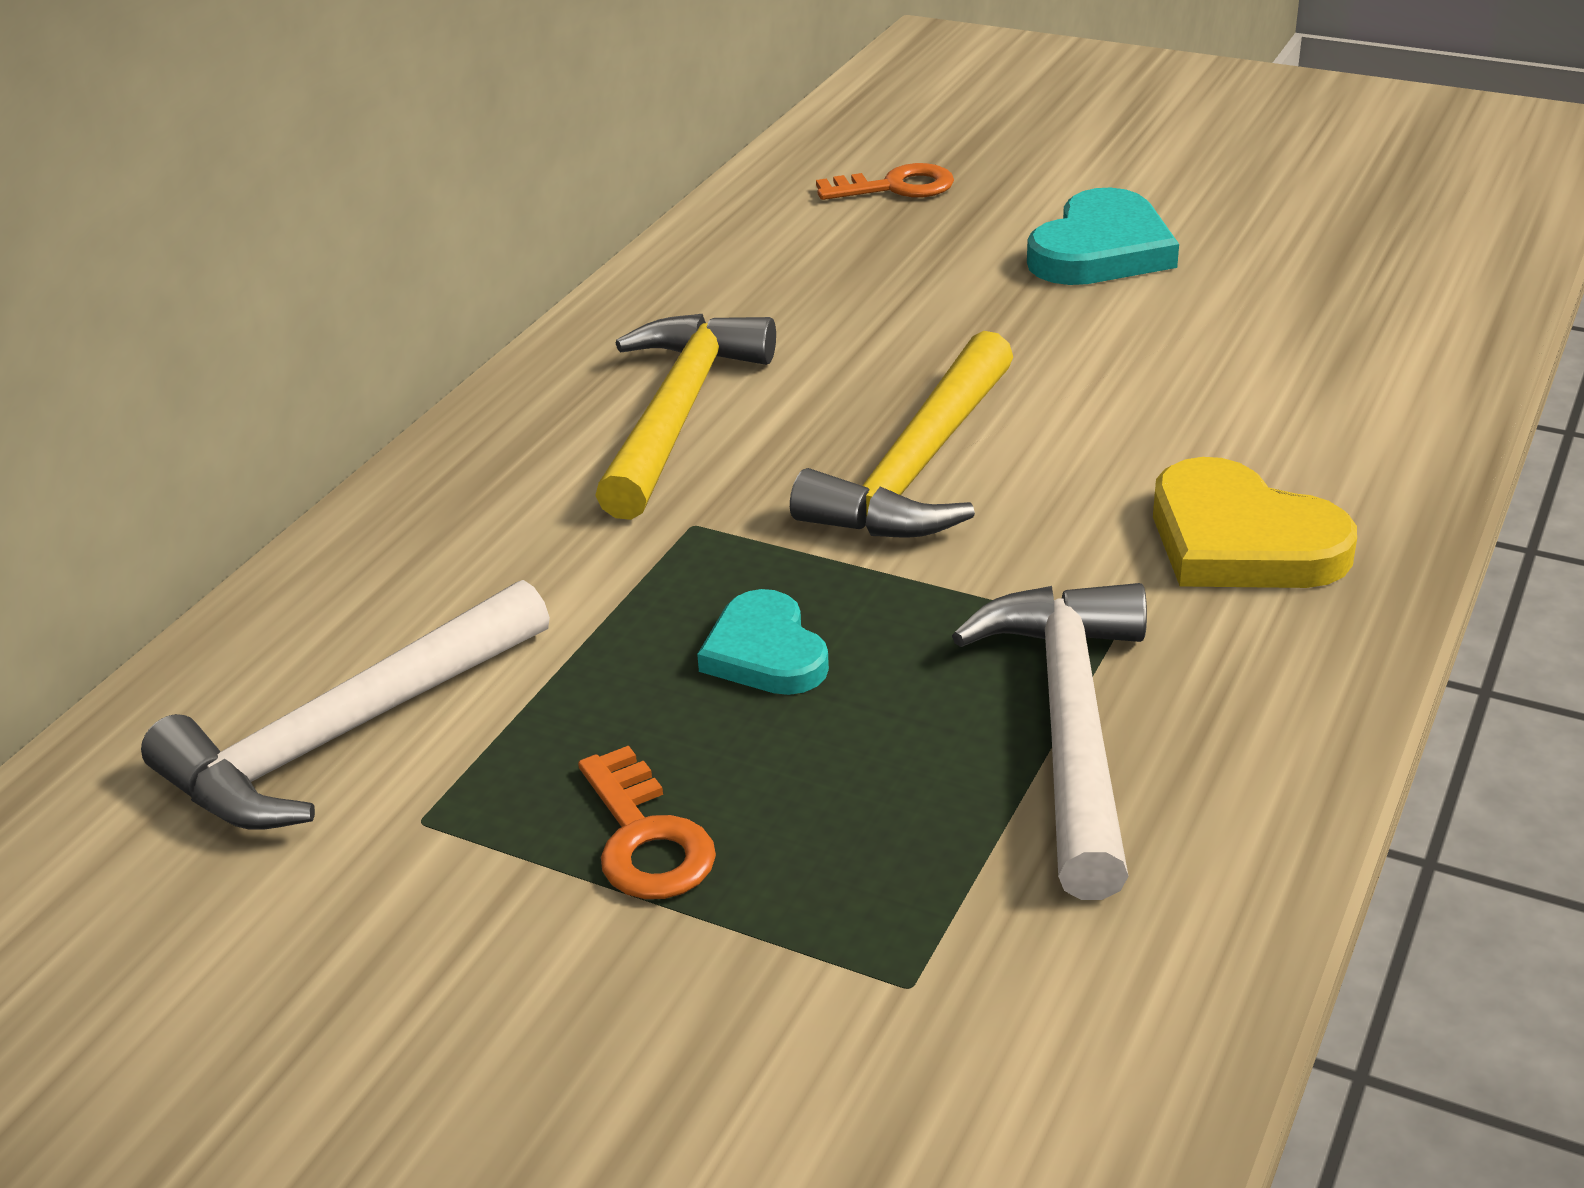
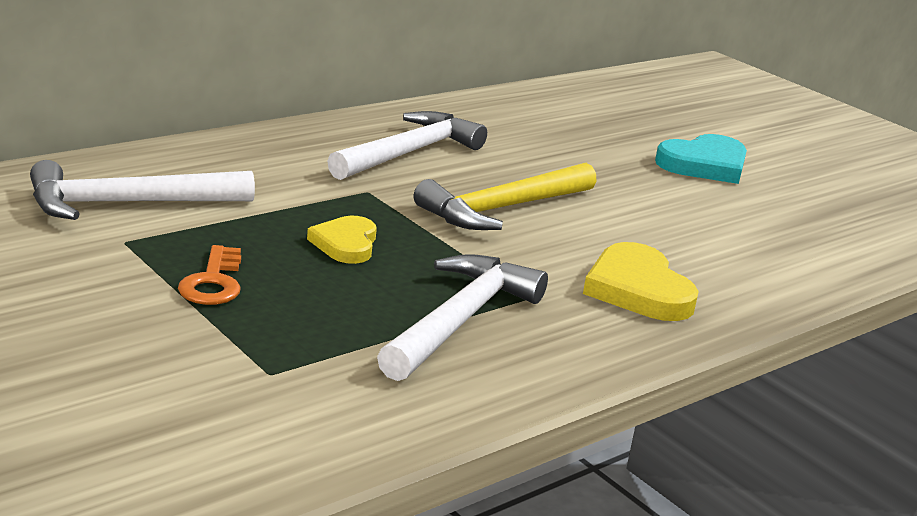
camera: 20 degrees right, 10 degrees down
yellow hammer [595,314,776,520] -> white hammer [327,111,487,180]
turquoise heart [697,589,829,695] -> yellow heart [307,216,377,264]
orange key [816,163,954,200] -> none

